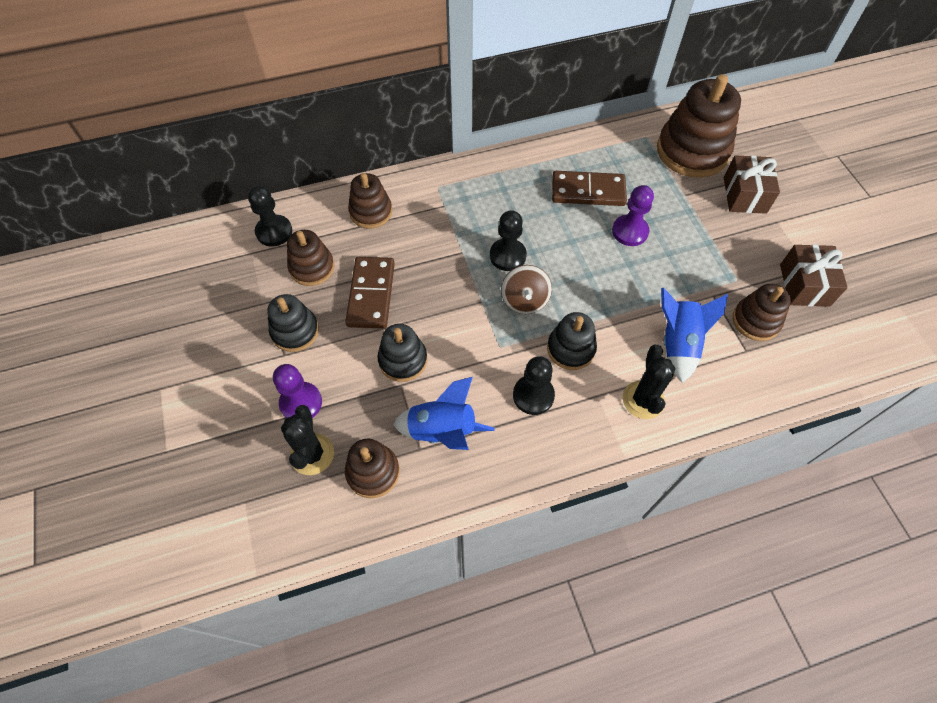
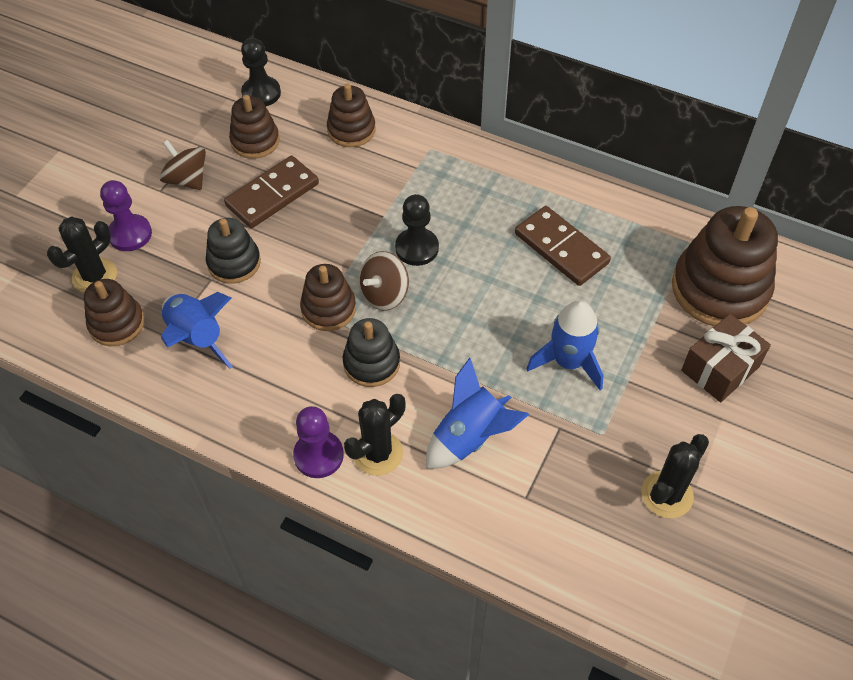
camera: 45 degrees right, 5 degrees down
black stacking toy [267,294,319,352] -> brown spinning top [160,140,206,190]
black pawn [513,356,555,415] -> none
purple pawn [612,185,654,246] -> purple pawn moved to [293,406,344,478]
brown stacking toy [732,284,791,341] -> brown stacking toy moved to [300,264,356,331]
brown gift [780,244,848,307] -> black cactus [642,434,709,518]
none -> blue rocket [526,301,603,390]

